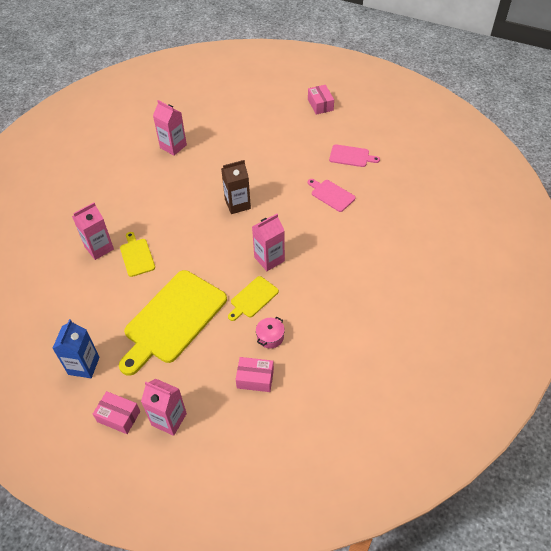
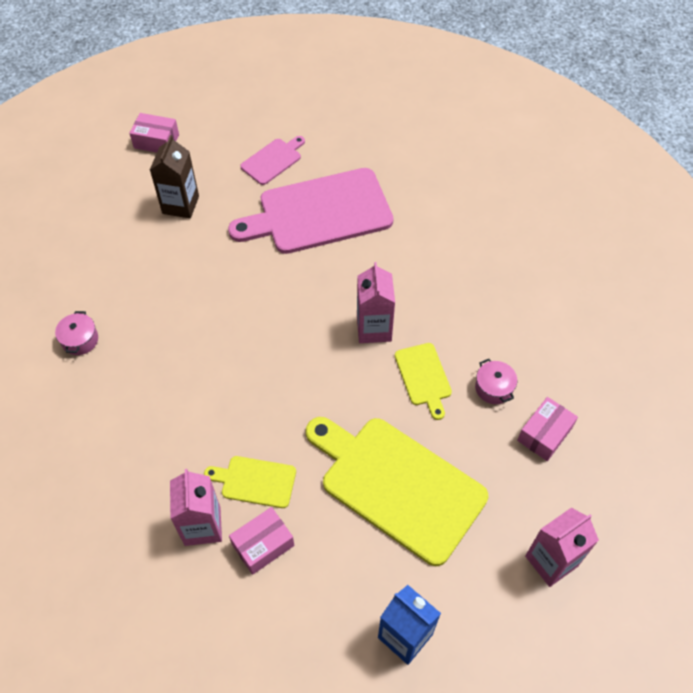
camera: 60 degrees left, 5 degrees up
pink box [93,391,140,434] -> pink box moved to [229,507,294,575]
yellow cutting board [119,270,227,376] -> yellow cutting board turned 150 degrees clockwise [306,417,488,566]
pink carton [153,100,187,156] -> pink pot [55,311,98,355]
brown carton [221,160,251,214] -> brown carton moved to [150,135,199,218]
pink cutting board [307,179,355,212] -> pink cutting board [228,168,393,254], size x2.13

